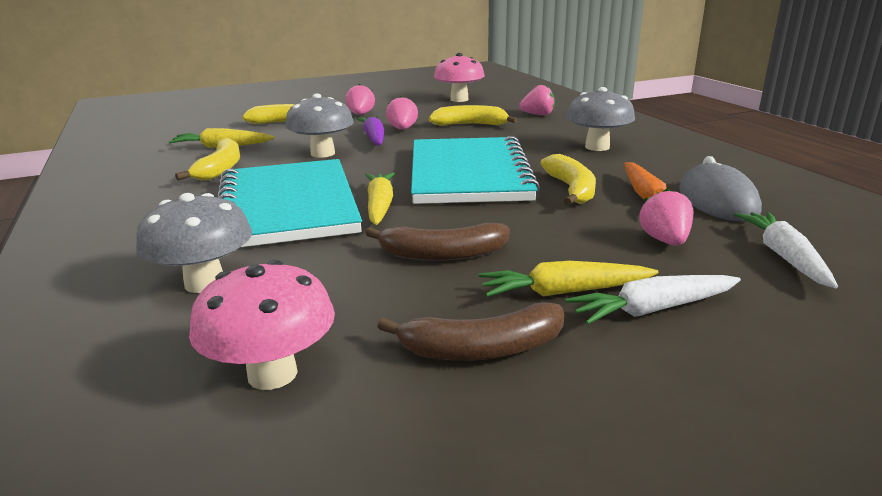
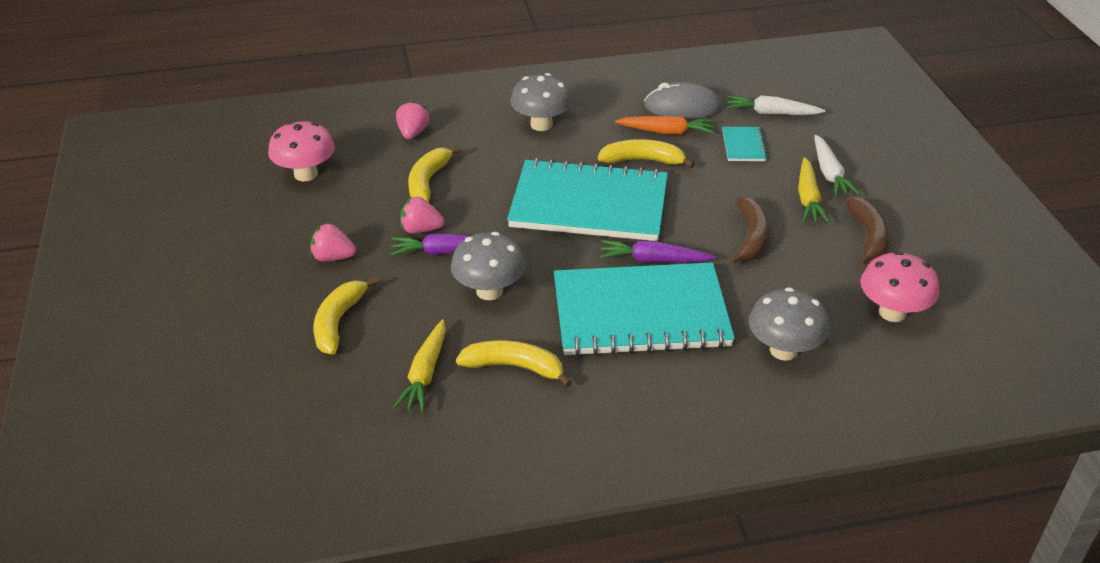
camera: 80 degrees left, 15 degrees up
yellow carrot [365,172,395,225] -> purple carrot [600,240,716,263]
pink strawberry [639,188,694,246] -> turquoise notebook [722,127,768,161]

